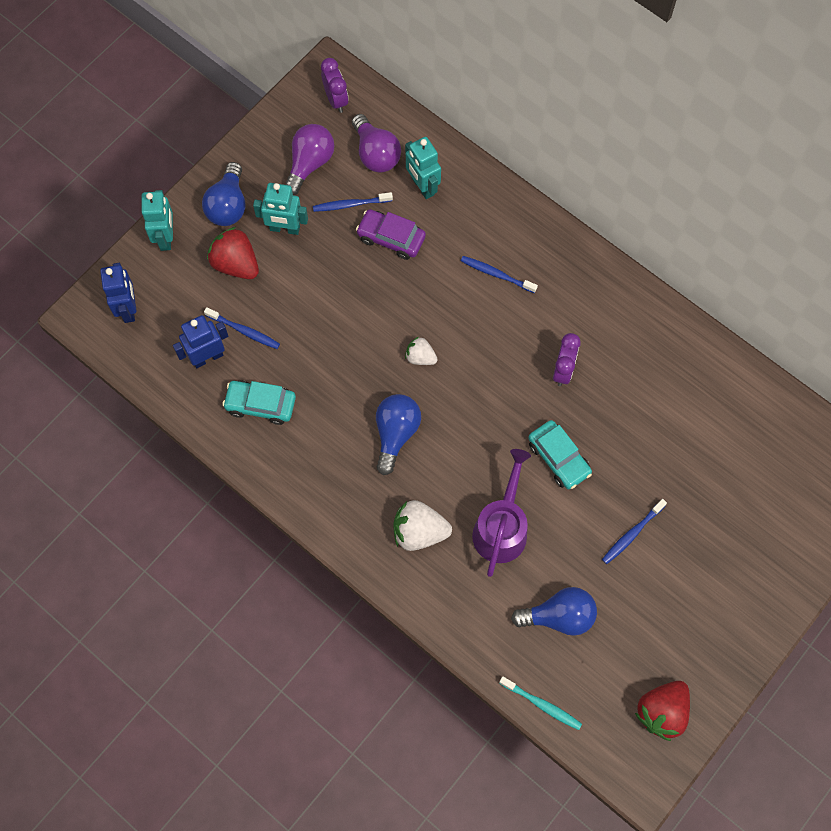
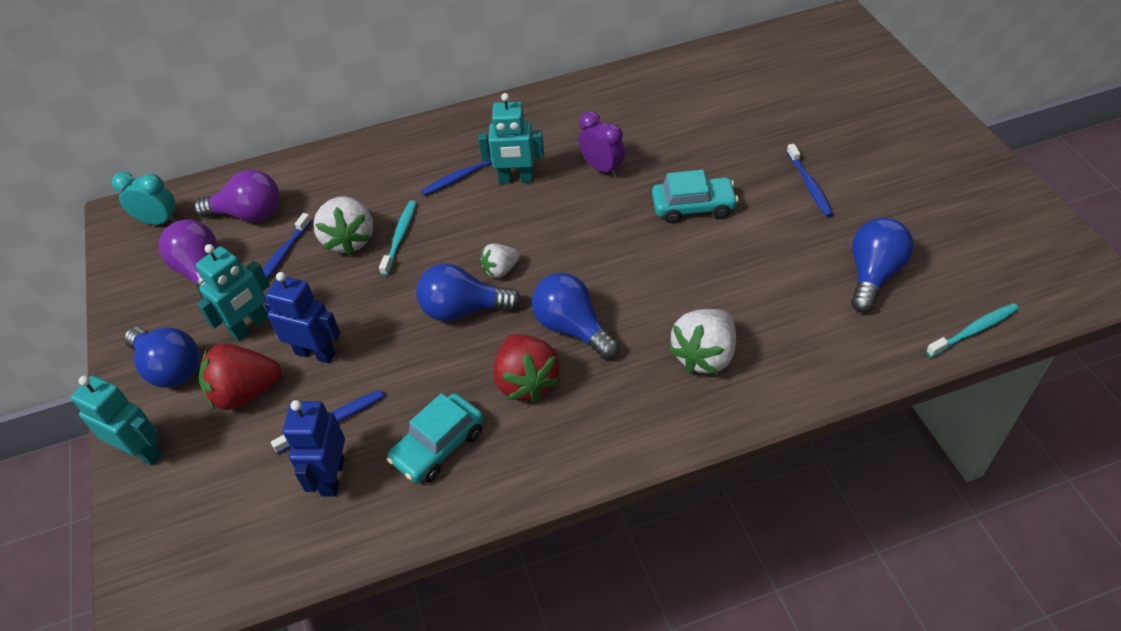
camera: 55 degrees left, 20 degrees down
blue robot [100,263,137,323] -> blue robot moved to [264,272,340,363]
purple clock [321,58,349,113] -> turquoise clock [112,172,177,225]
purple car [356,209,426,260] -> white strawberry [313,196,374,255]
turquoise robot [405,137,441,199] -> turquoise robot moved to [478,93,544,184]
purple watering can [472,449,531,577] -> none
red strawberry [635,681,690,741] -> red strawberry moved to [494,334,560,402]
none -> turquoise toothbrush [379,200,417,276]
none -> blue light bulb [416,263,521,322]

